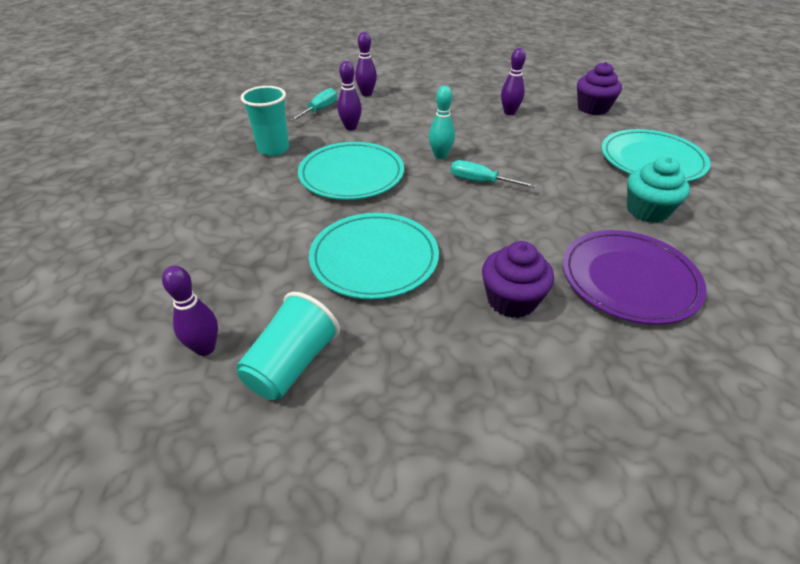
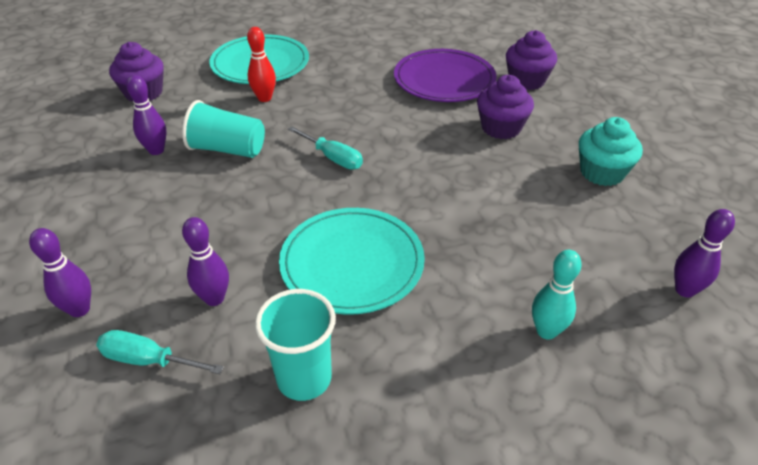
camera: 105 degrees left, 0 degrees up
turquoise cup [236,292,340,400] -> turquoise cup moved to [182,100,265,158]
turquoise plate [309,213,439,299] -> none
turquoise bowling pin [429,86,455,159] -> turquoise bowling pin moved to [532,250,582,340]
turquoise screwdriver [451,160,536,188] -> turquoise screwdriver turned 60 degrees counterclockwise [288,126,363,169]
turquoise cupcake [627,157,690,223] -> turquoise cupcake moved to [579,117,643,186]
none -> red bowling pin [247,27,276,102]
none -> purple cupcake [506,30,557,90]

